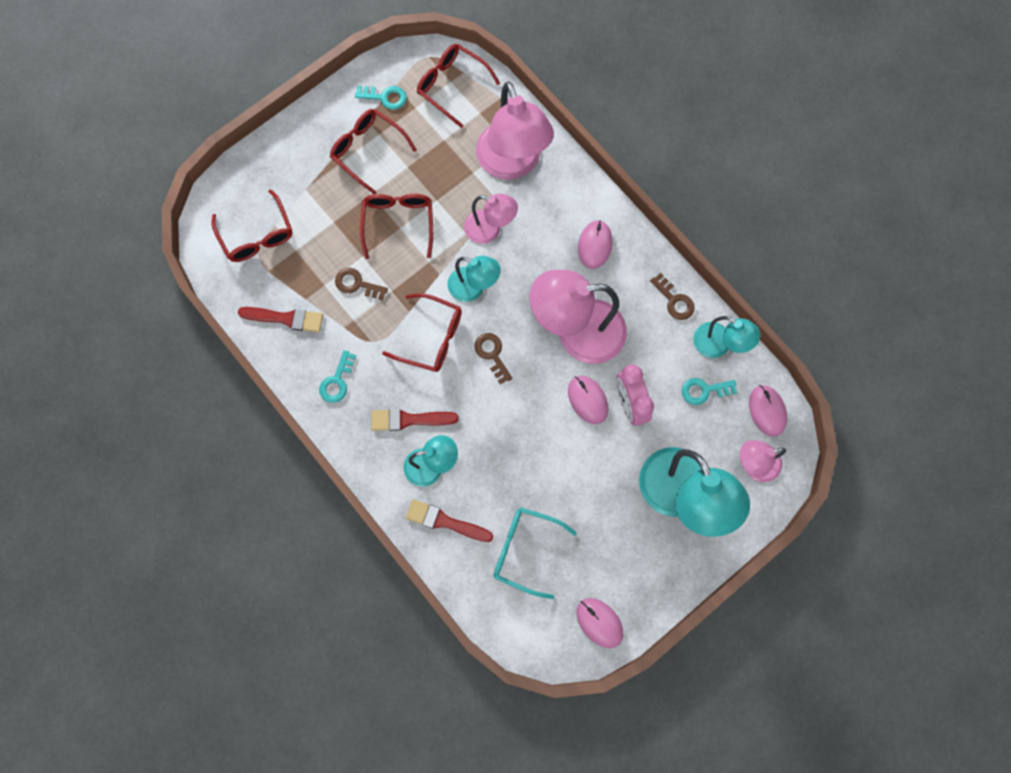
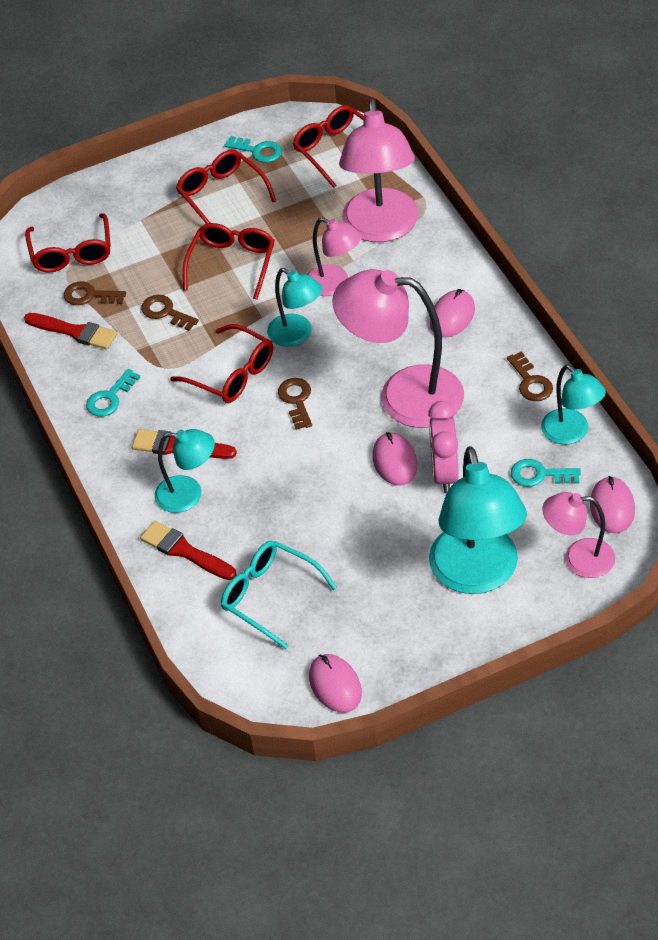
camera: 20 degrees right, 25 degrees down
none -> brown key [64,282,126,305]

